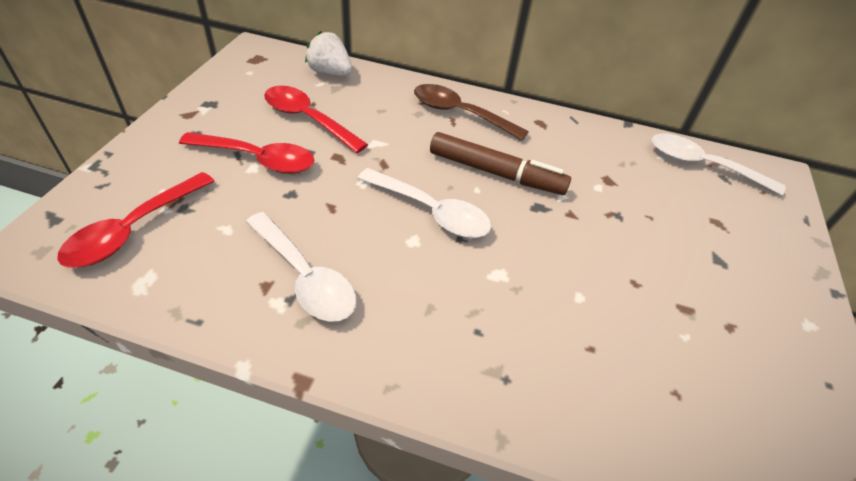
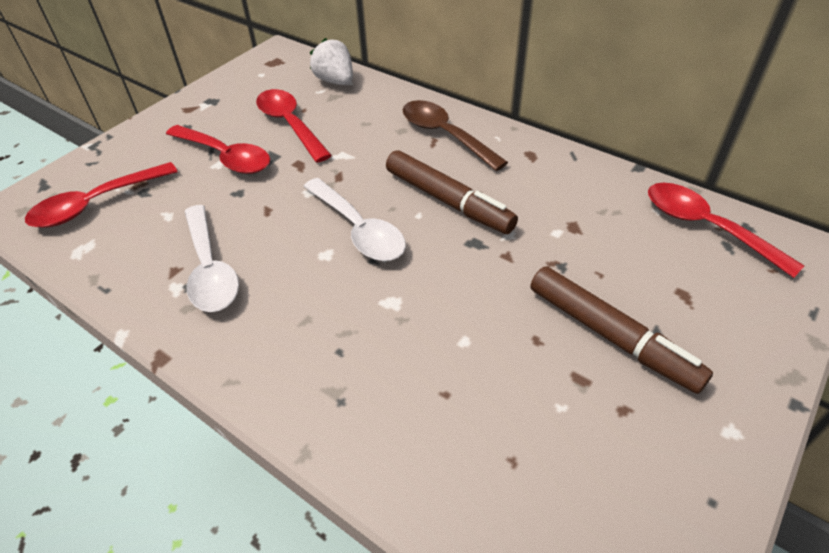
camera: 25 degrees right, 0 degrees up
white spoon [652,133,786,196] -> red spoon [648,183,804,278]
none -> brown marker [530,266,713,394]

